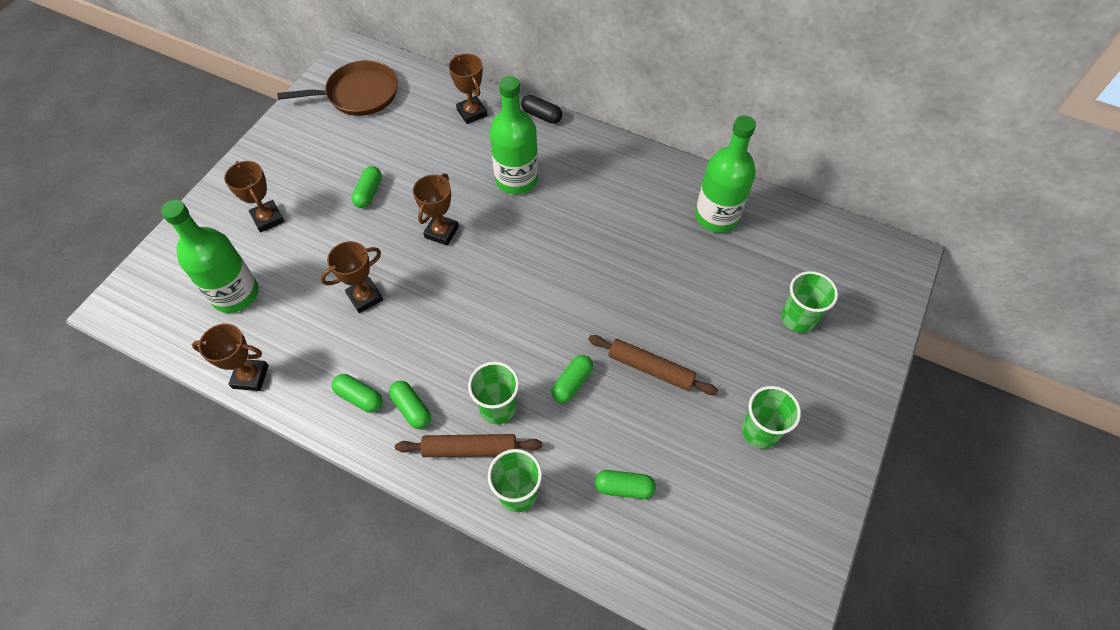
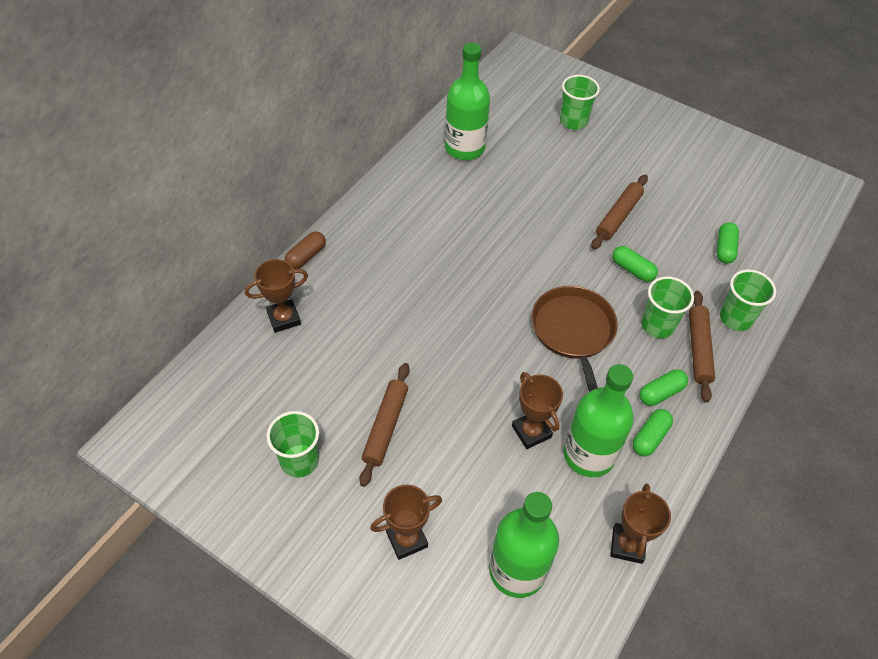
camera: 85 degrees left, 5 degrees down
brown pan [277,60,398,116] -> brown pan moved to [531,286,618,392]
green capsule [352,166,382,208] -> brown rolling pin [359,363,410,487]
brown trophy [413,173,459,246] -> none
green bottle [490,76,538,194] -> green bottle moved to [563,364,634,477]
black capsule [521,95,562,124] -> brown capsule [285,231,326,269]
green cup [742,386,801,449] -> green cup moved to [267,411,319,478]

